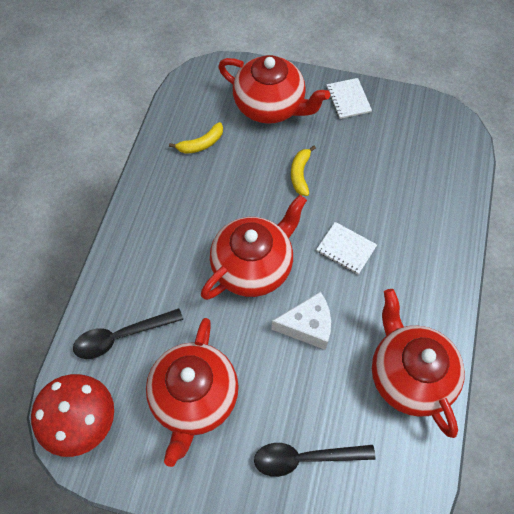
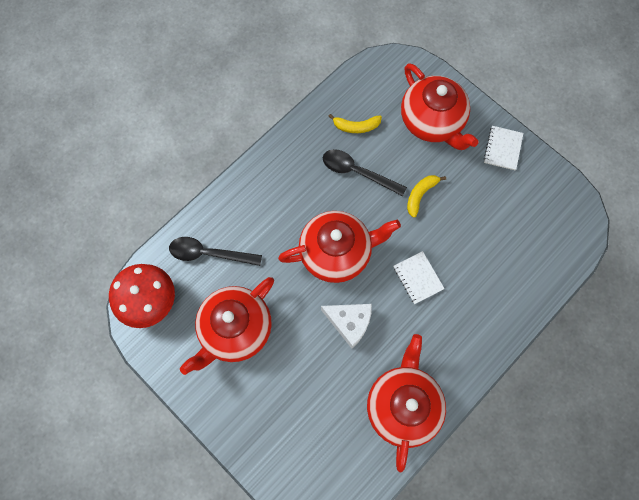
camera: 30 degrees right, 10 degrees up
black spoon [254,443,375,477] -> black spoon moved to [323,149,407,196]

